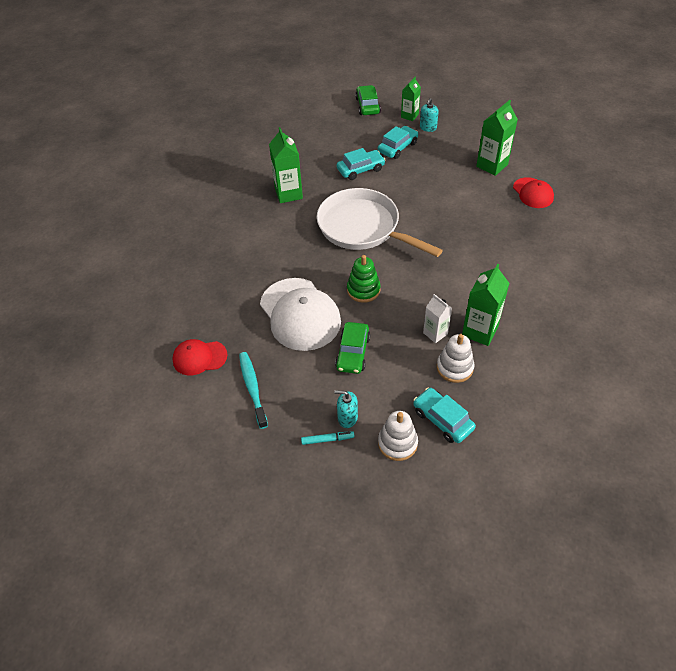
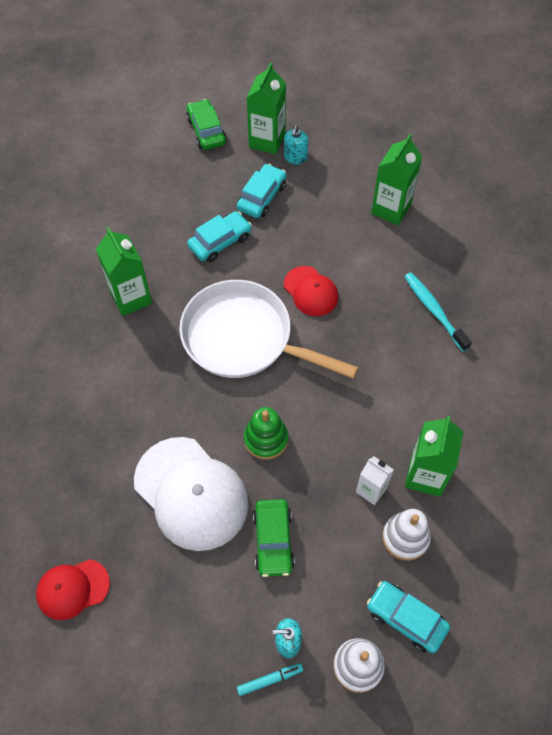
camera: 15 degrees left, 10 degrees up
turquoise toothbrush [239,352,268,429] -> turquoise toothbrush moved to [404,272,472,352]
green carton [401,77,421,121] -> green carton [247,63,286,155], size x1.60
red cap [513,177,554,208] -> red cap moved to [284,266,338,316]

